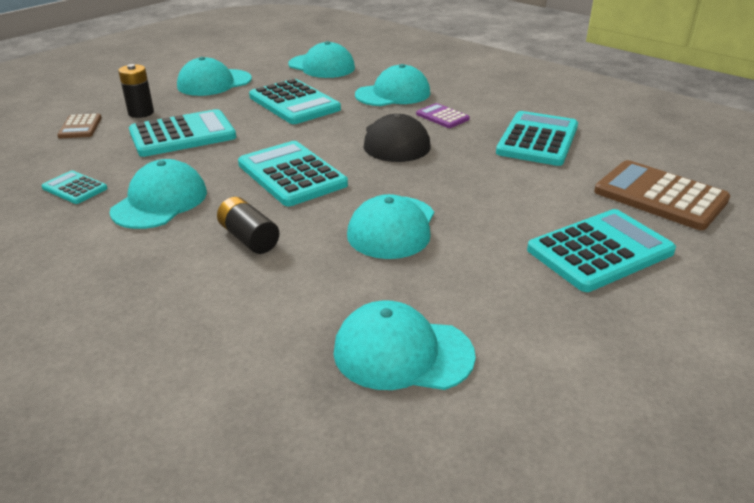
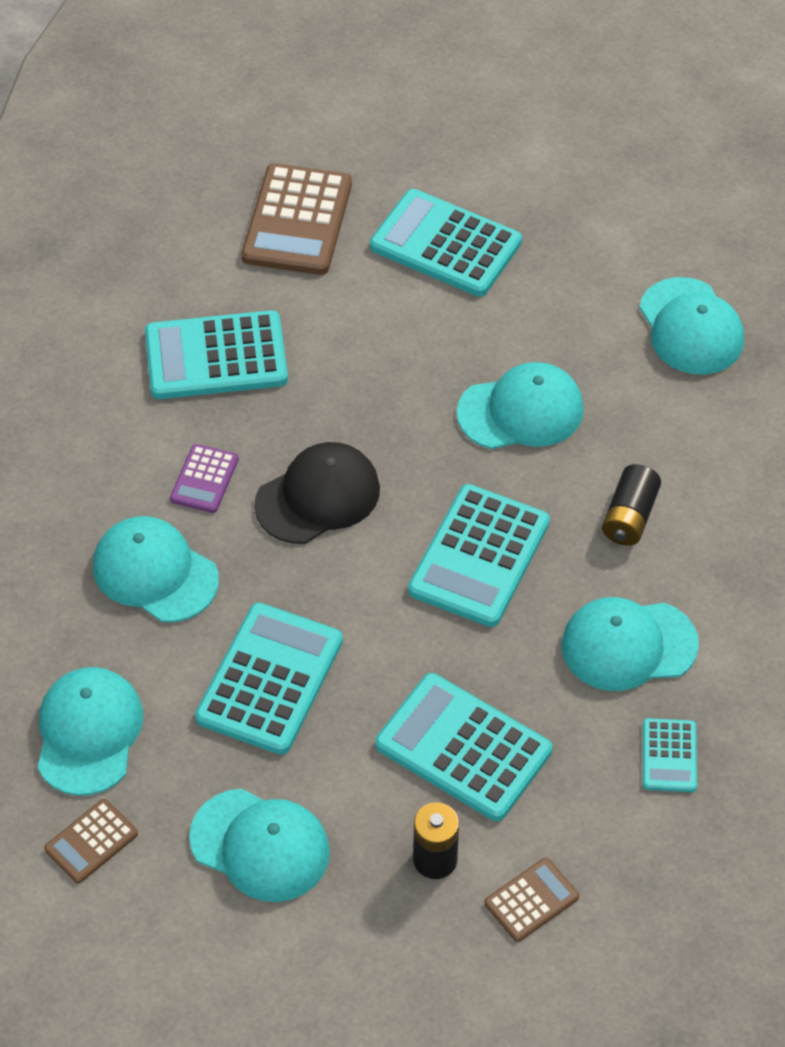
camera: 120 degrees left, 20 degrees up
none -> brown calculator [44,799,138,883]

